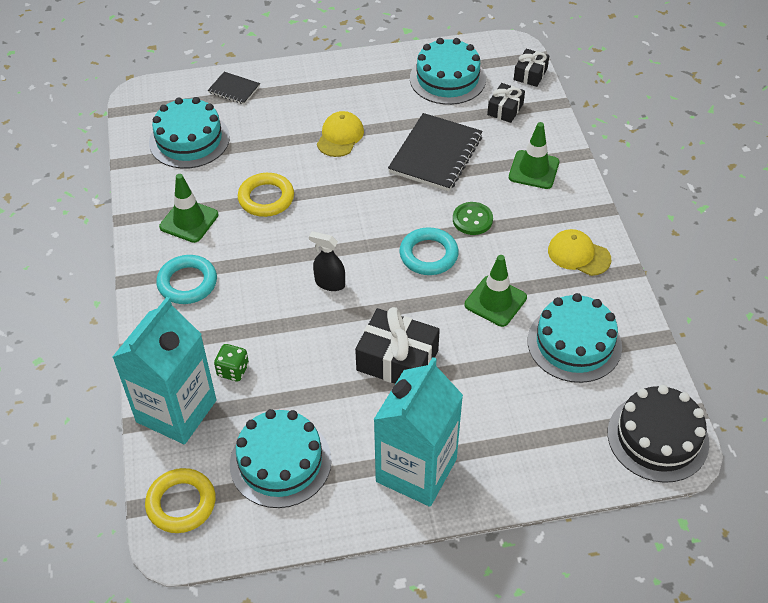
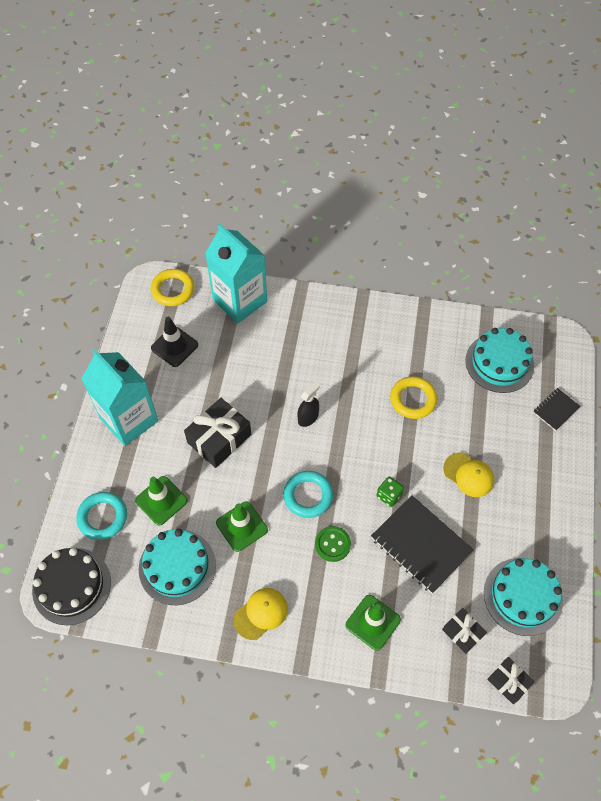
camera: 110 degrees right, 10 degrees up
turquoise ring [156,255,217,304] -> turquoise ring moved to [76,492,127,540]
green traffic cone [159,174,219,243] -> green traffic cone moved to [135,476,187,526]
green dice [214,344,249,381] -> green dice moved to [377,476,404,507]
turquoise cake [230,409,332,508] -> black traffic cone [151,317,198,367]

